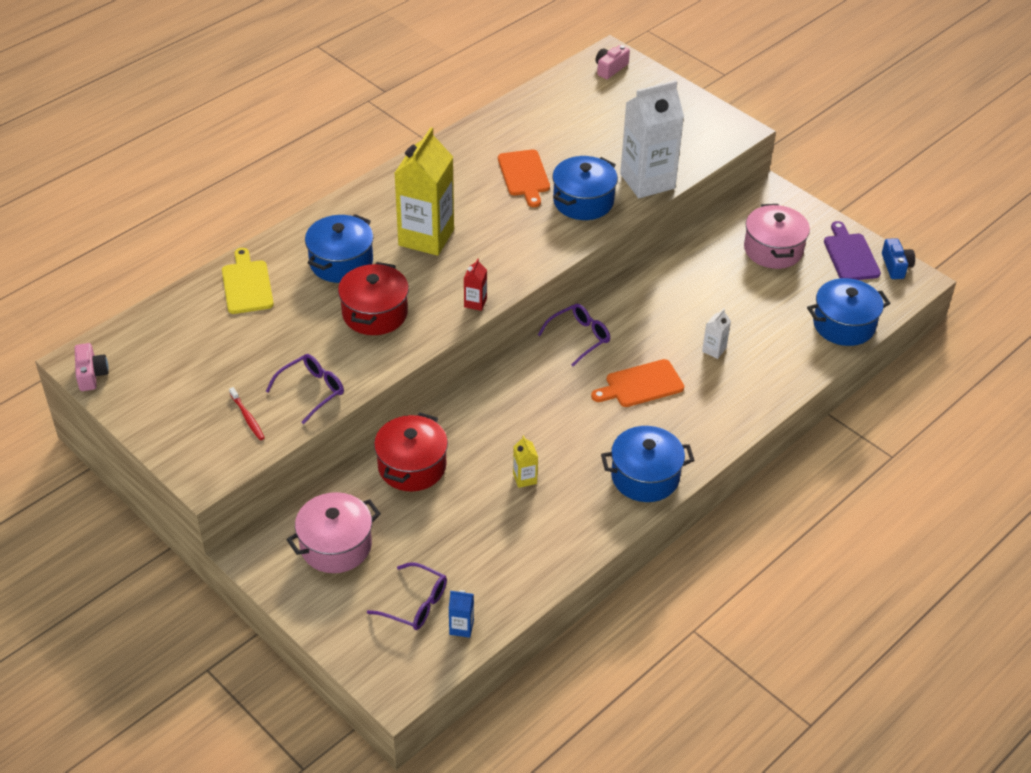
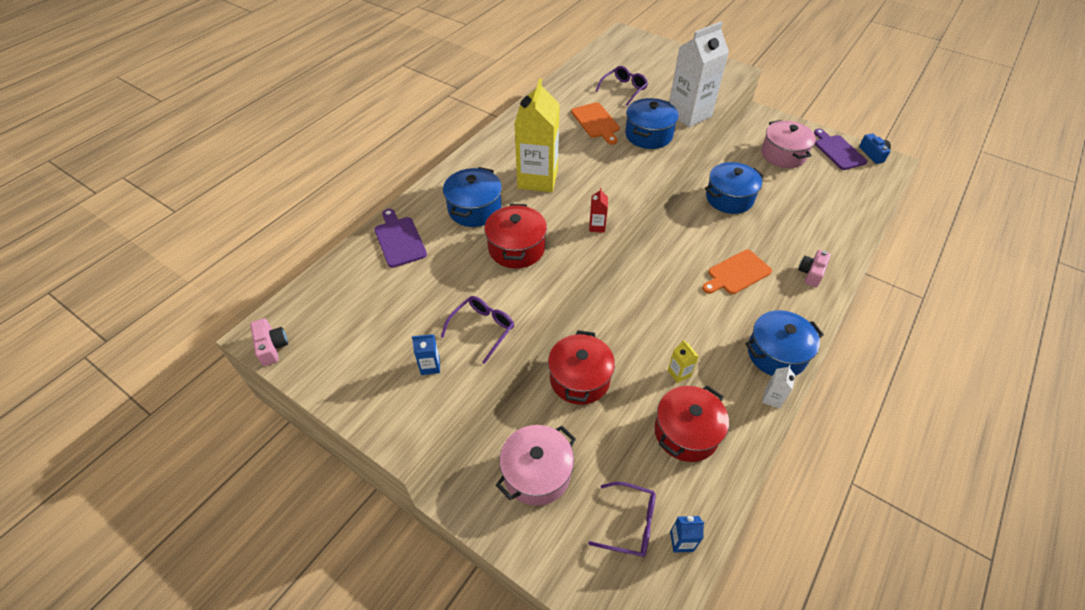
camera: 10 degrees left, 5 degrees up
yellow cutting board [222,248,274,314] -> purple cutting board [374,209,427,268]
red toothbrush [229,387,265,440] -> blue carton [412,334,440,375]
purple glasses [538,304,610,366] -> purple glasses moved to [596,66,648,106]
pink camera [596,45,630,79] -> pink camera moved to [798,250,831,287]
white carton [702,309,731,359] -> white carton moved to [762,365,795,409]
blue pot [807,278,890,346] -> blue pot moved to [705,162,764,214]
none -> red pot [654,385,729,462]

